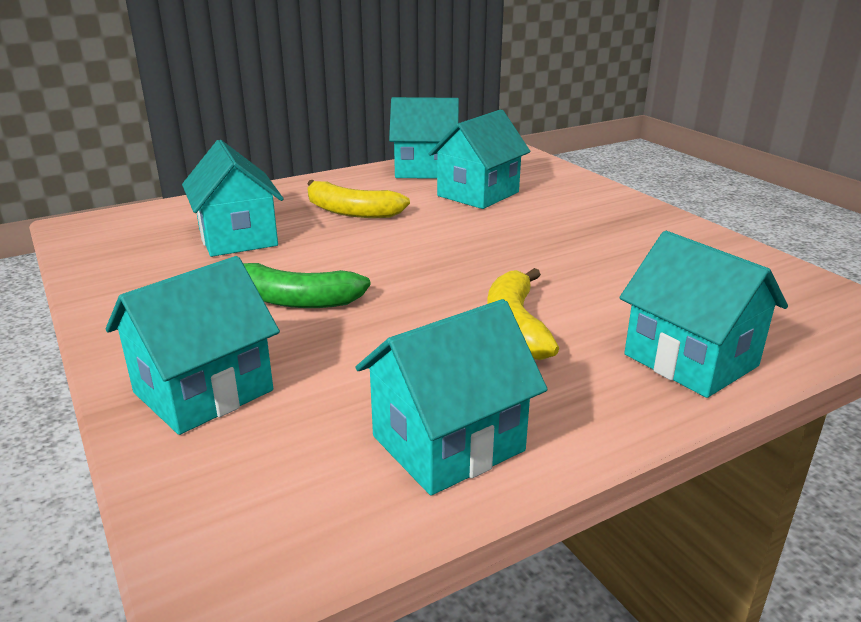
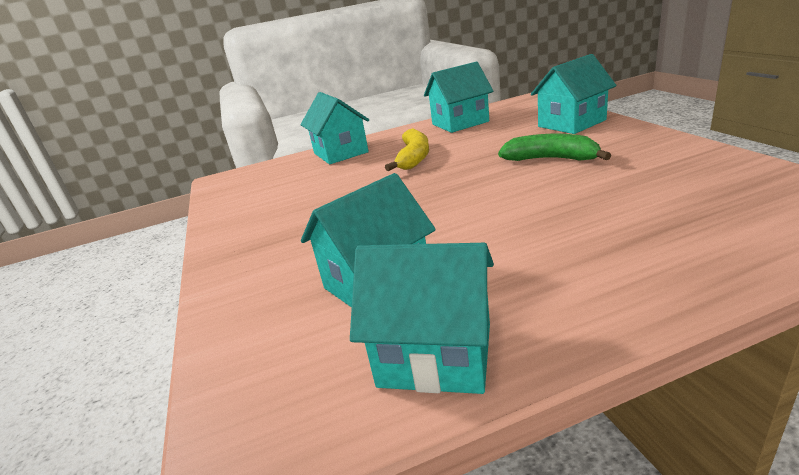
camera: 165 degrees left, 0 degrees up
turquoise house [182,140,284,257] -> none
yellow banana [307,180,410,218] -> none

